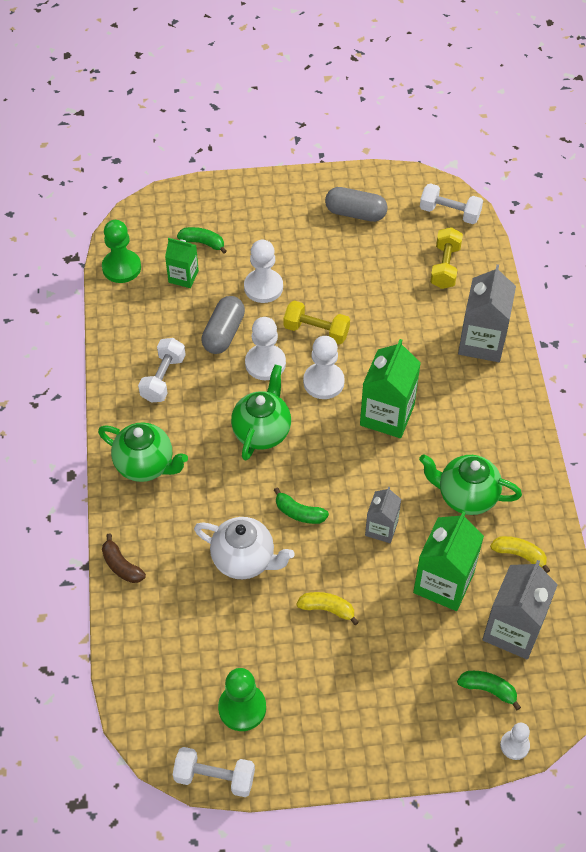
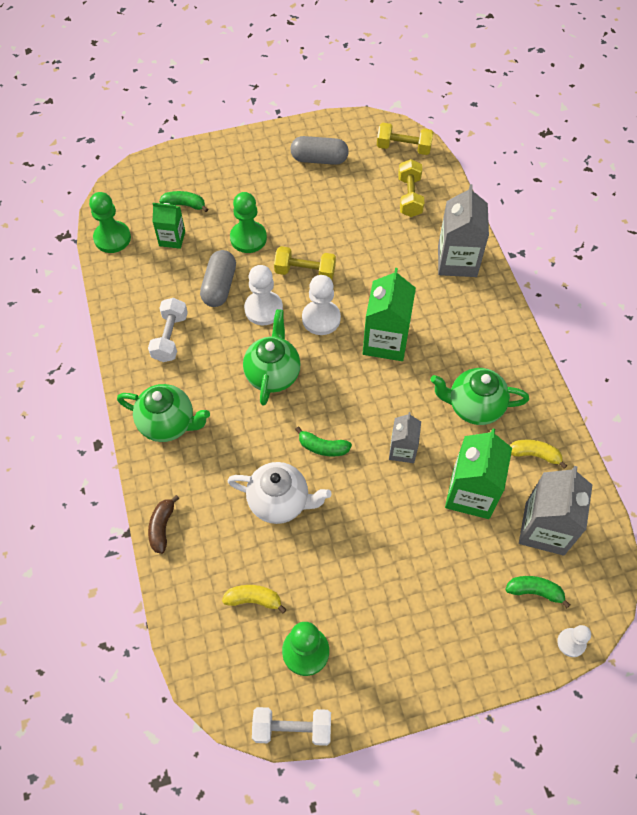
camera: 10 degrees left, 5 degrees up
brown banana [102,534,146,583] -> brown banana turned 60 degrees clockwise [148,495,179,554]
white pawn [244,240,283,303] -> green pawn [230,192,267,253]
yellow banana [296,592,359,625] -> yellow banana moved to [222,585,287,614]
white dumbbell [420,183,483,224] -> yellow dumbbell [377,123,433,155]

